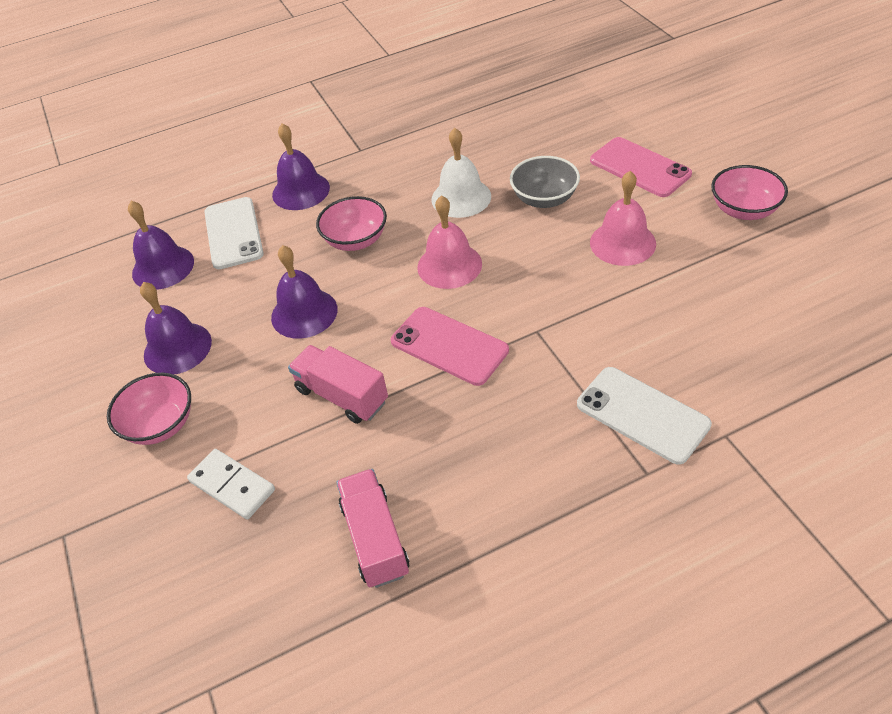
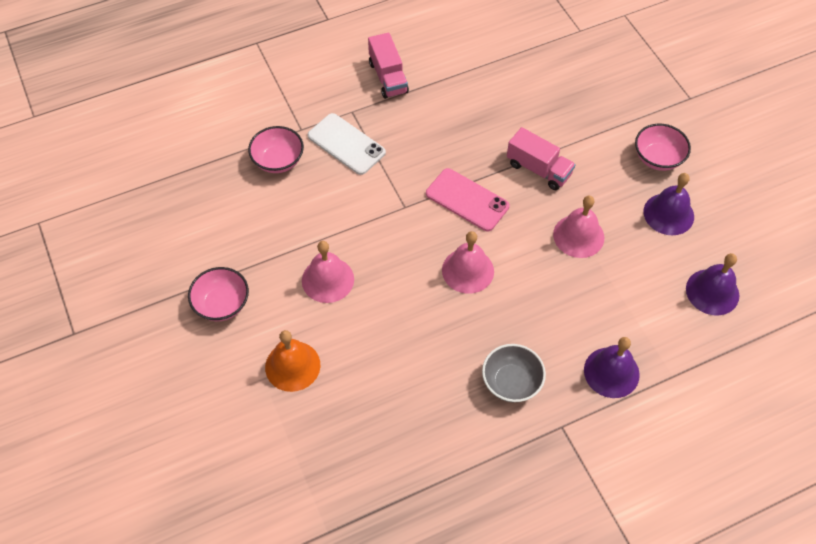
camera: 175 degrees right, 10 degrees up
white domino [187,449,275,519] -> none
white phone [204,197,264,269] -> none
purple bell [271,245,338,339] -> pink bell [553,196,604,258]
pink bowl [316,196,387,251] -> pink bowl moved to [248,126,304,173]
pink truck [336,469,410,588] -> pink truck moved to [368,33,409,99]
white bell [431,128,491,218] -> none
grey bowl [510,156,580,208] -> grey bowl moved to [482,344,546,402]
pink phone [590,137,692,197] -> orange bell [265,330,320,392]

